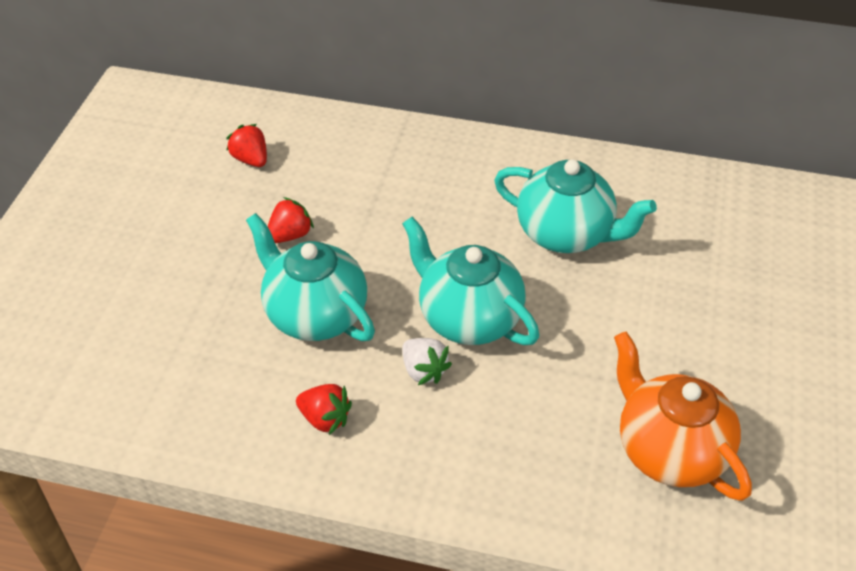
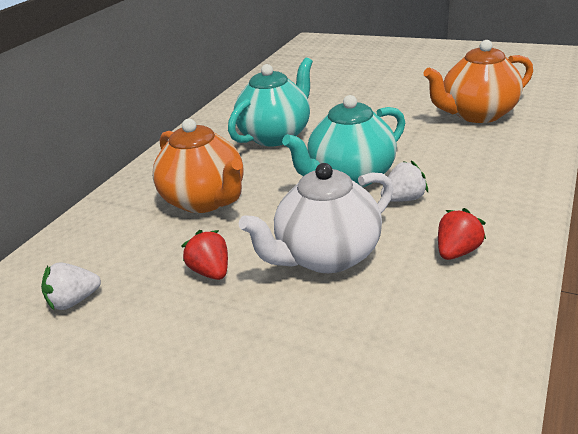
camera: 75 degrees left, 15 degrees down
red strawberry [226,124,267,167] -> white strawberry [41,262,101,311]
turquoise teapot [246,213,375,341] -> white teapot [239,163,394,273]
none -> orange teapot [152,119,244,213]

